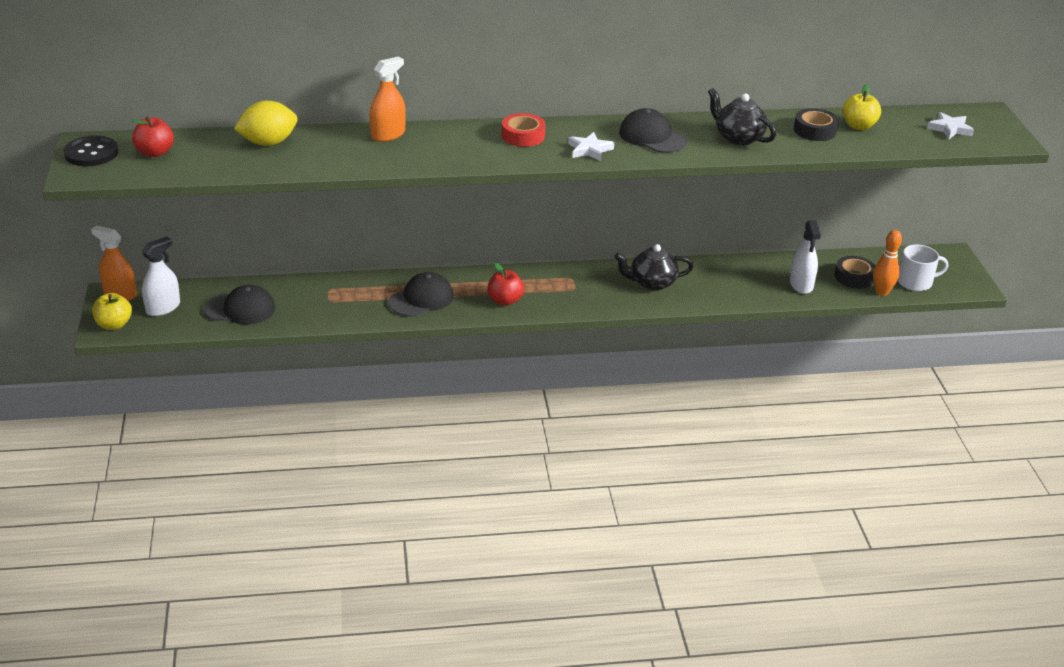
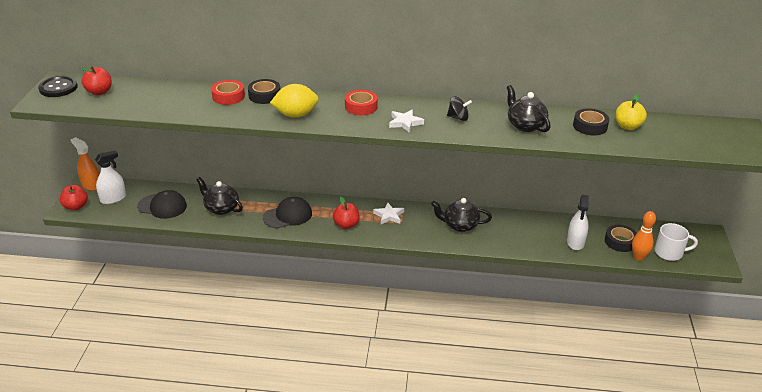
camera: 15 degrees right, 0 degrees up
yellow apple [92,293,132,330] -> red apple [60,185,88,210]
yellow lemon [234,101,298,146] -> yellow lemon moved to [270,84,319,118]
orange spray bottle [369,56,406,142] -> black tape [248,79,280,104]
black cap [619,108,687,153] -> black spinning top [447,96,472,121]
white star [927,112,974,139] -> white star moved to [373,203,404,224]
none -> black teapot [196,177,243,215]
none -> red tape [211,80,245,105]

